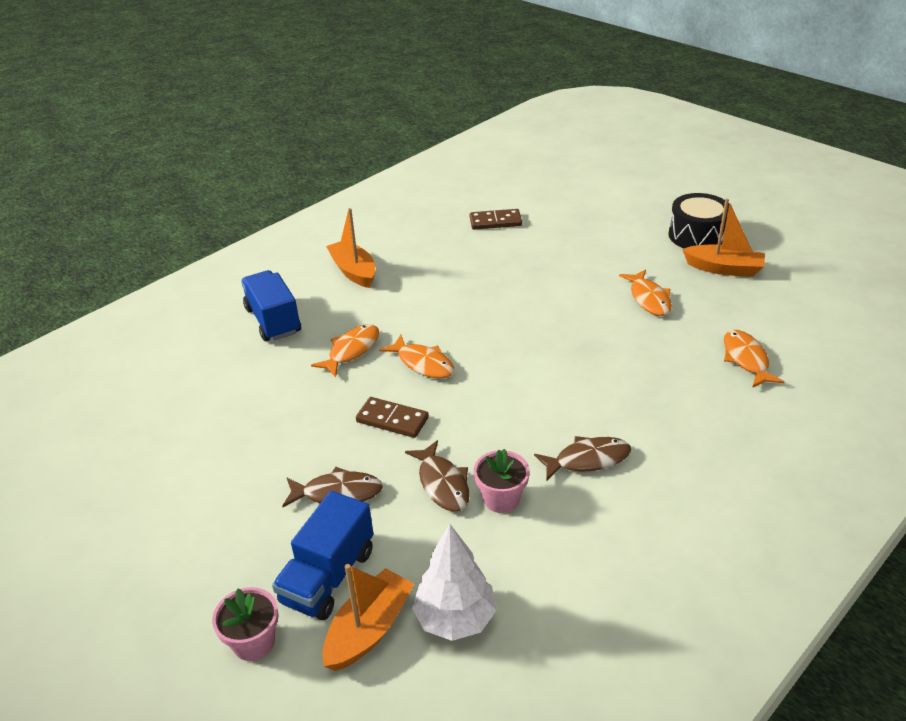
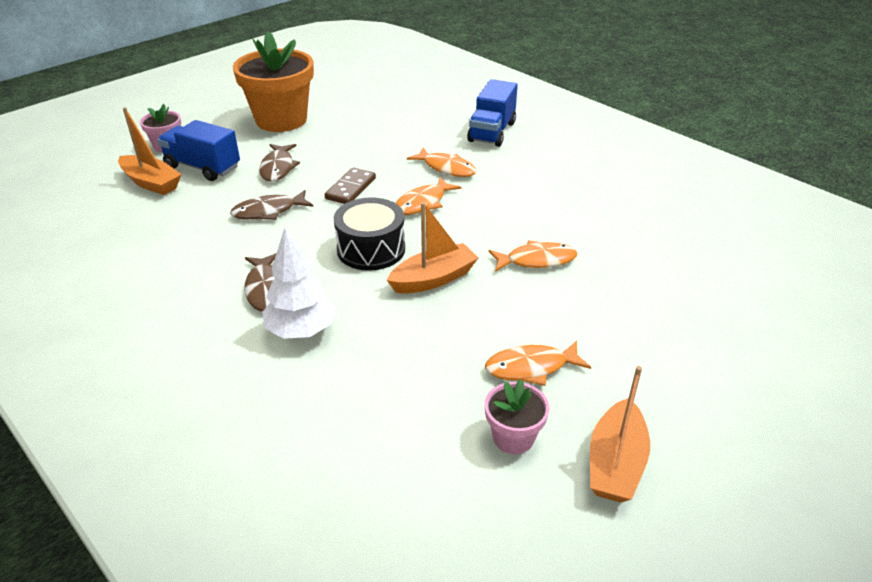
camera: 90 degrees right, 0 degrees up
blue truck [241,270,301,341] -> blue truck turned 135 degrees clockwise [467,79,518,147]
orange boat [326,208,375,288] -> orange boat moved to [387,202,478,294]
white tree [412,524,497,641] -> white tree moved to [262,228,336,339]
brown domino [470,209,522,230] -> none
pink flower pot [474,449,530,513] -> pink flower pot moved to [485,379,549,454]
black drum [668,193,729,248] -> black drum moved to [334,197,405,271]
orange fish [724,330,784,388] -> orange fish moved to [488,240,577,272]
none -> orange flower pot [233,31,314,132]

